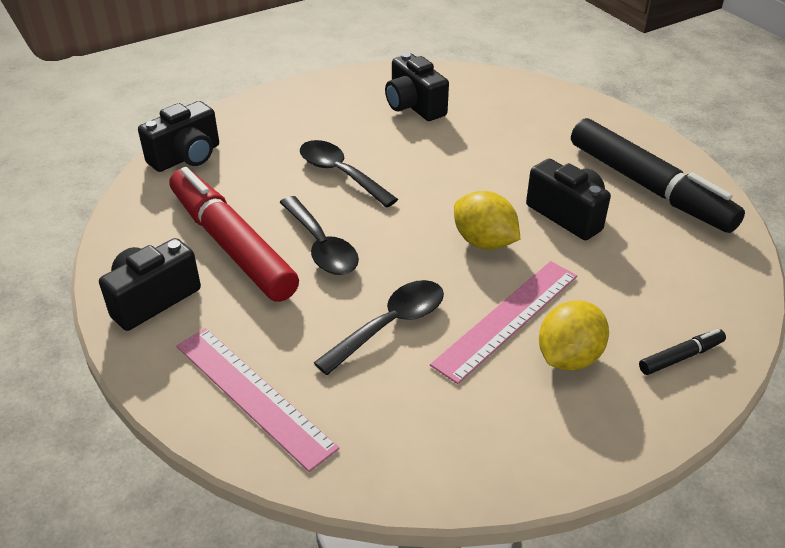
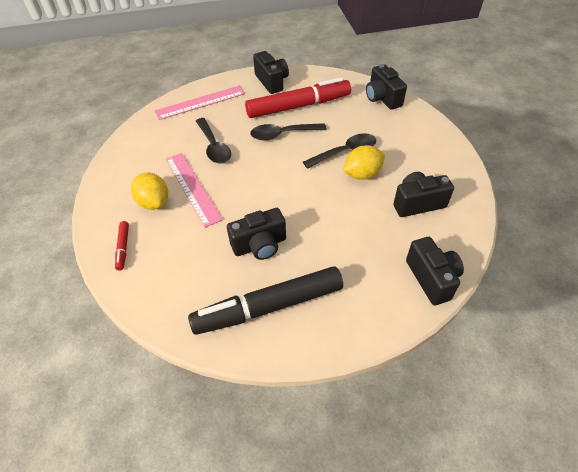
camera: 110 degrees right, 10 degrees up
yellow lemon [454,191,520,250] -> yellow lemon moved to [343,145,385,180]
black marker [639,329,726,375] -> red marker [115,221,129,271]
none -> black camera [406,237,464,305]

